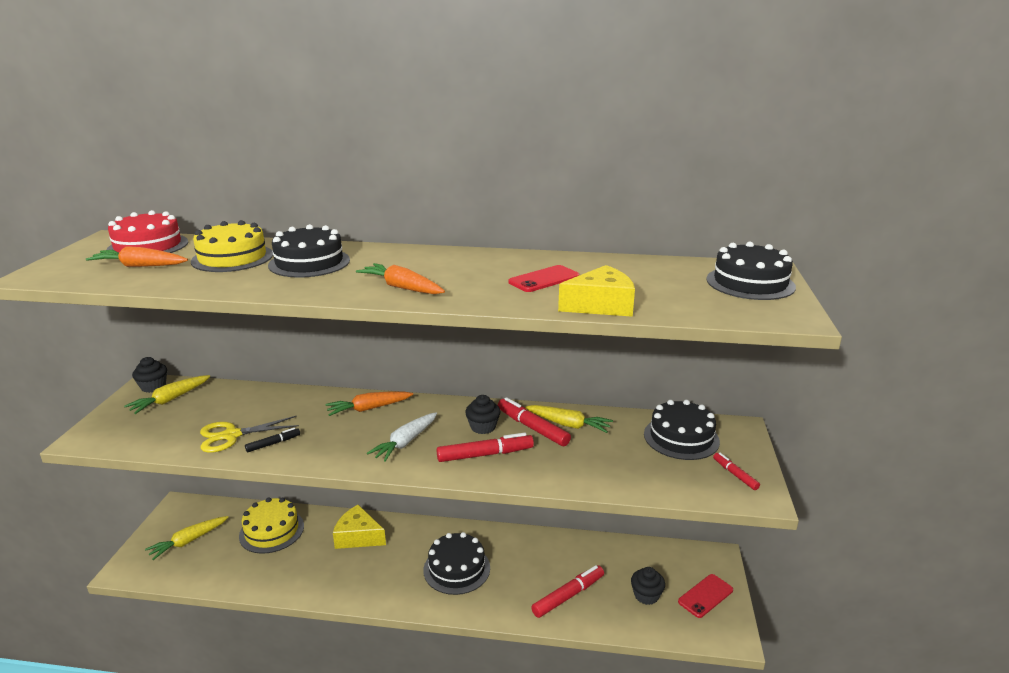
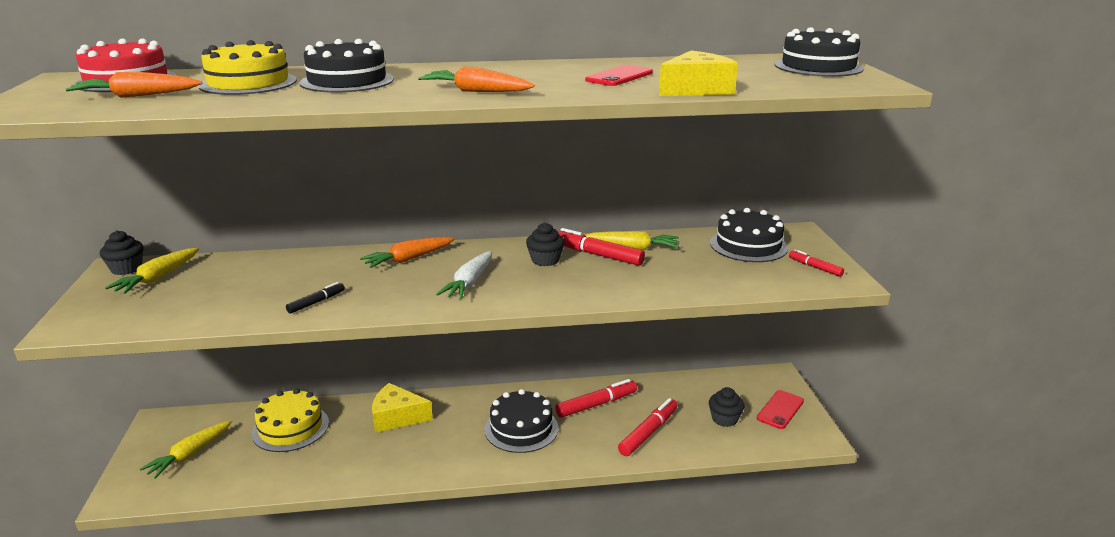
camera: 15 degrees left, 0 degrees up
yellow scissors [200,416,299,453] -> none
red marker [436,433,534,462] -> red marker moved to [555,379,637,418]

